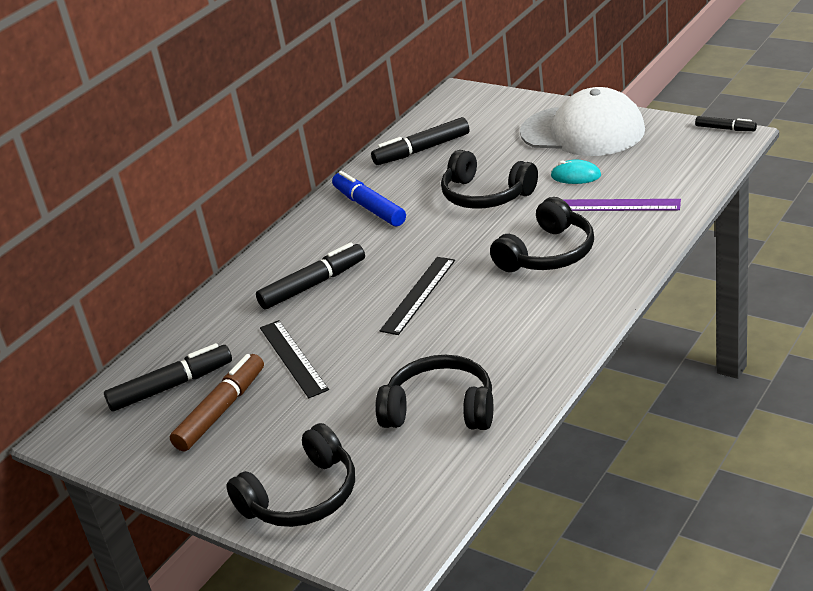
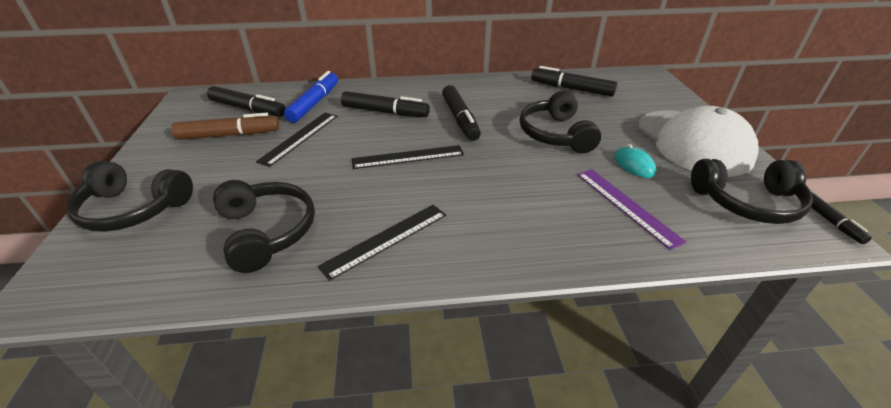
camera: 45 degrees right, 5 degrees up
blue marker [332,171,406,227] -> blue marker moved to [284,71,338,123]
black headphones [490,197,594,272] -> black headphones moved to [691,159,813,224]
none -> black ruler [318,205,446,281]
none -> black marker [442,85,481,141]

